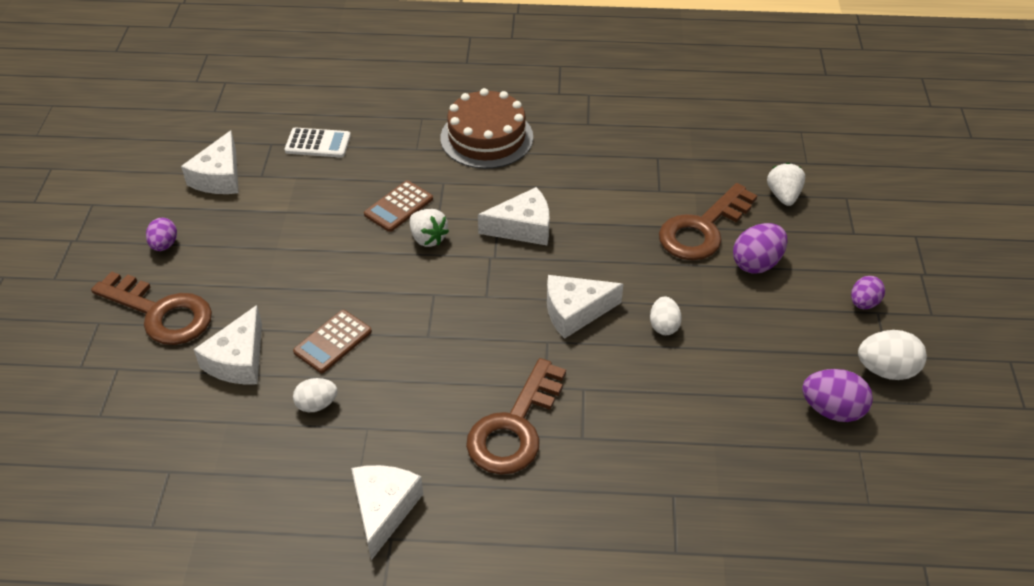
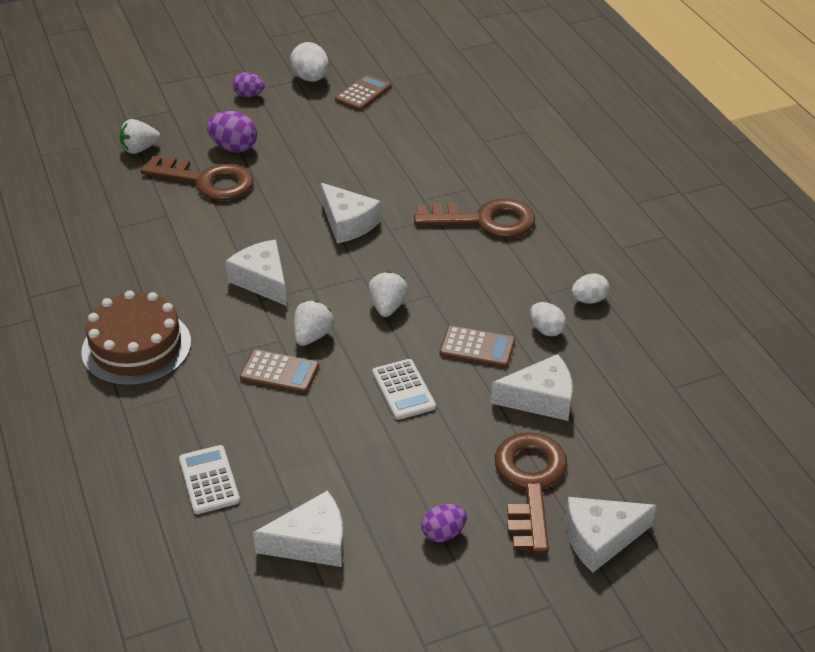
camera: 115 degrees left, 5 degrees down
white cheese [351,465,423,560] -> white cheese moved to [565,497,657,572]
white egg [650,297,682,335] -> white egg moved to [572,273,609,304]
purple egg [802,369,873,422] -> brown calculator [335,74,391,111]
none -> white strawberry [368,271,408,317]
none -> white calculator [372,359,436,420]

